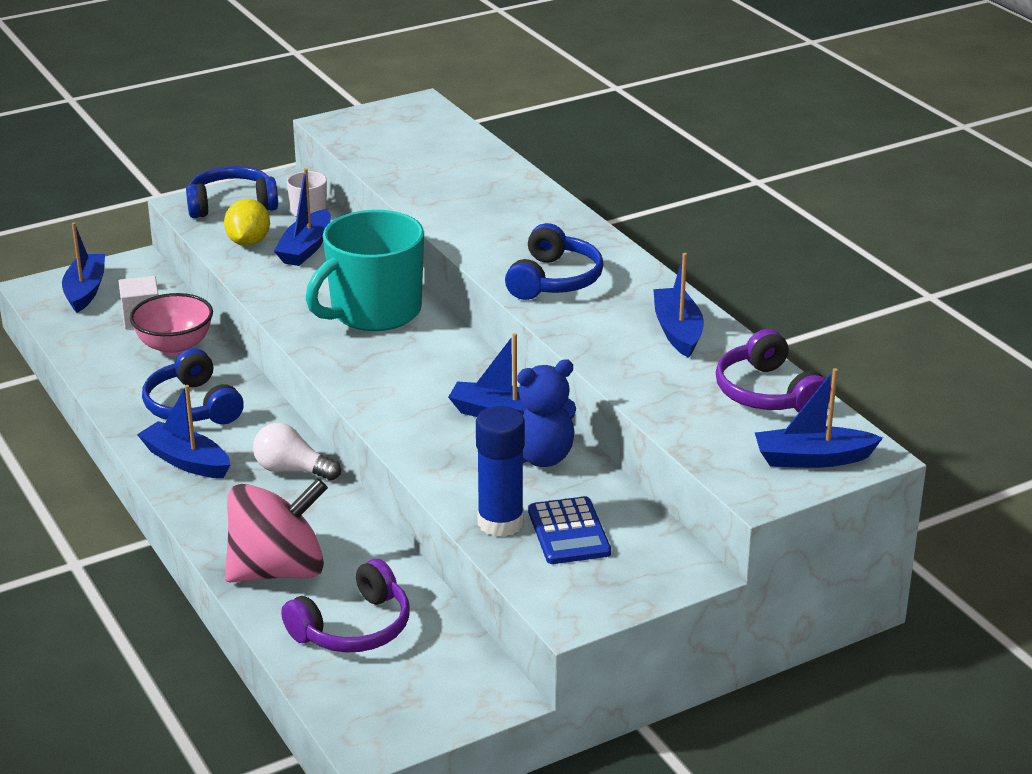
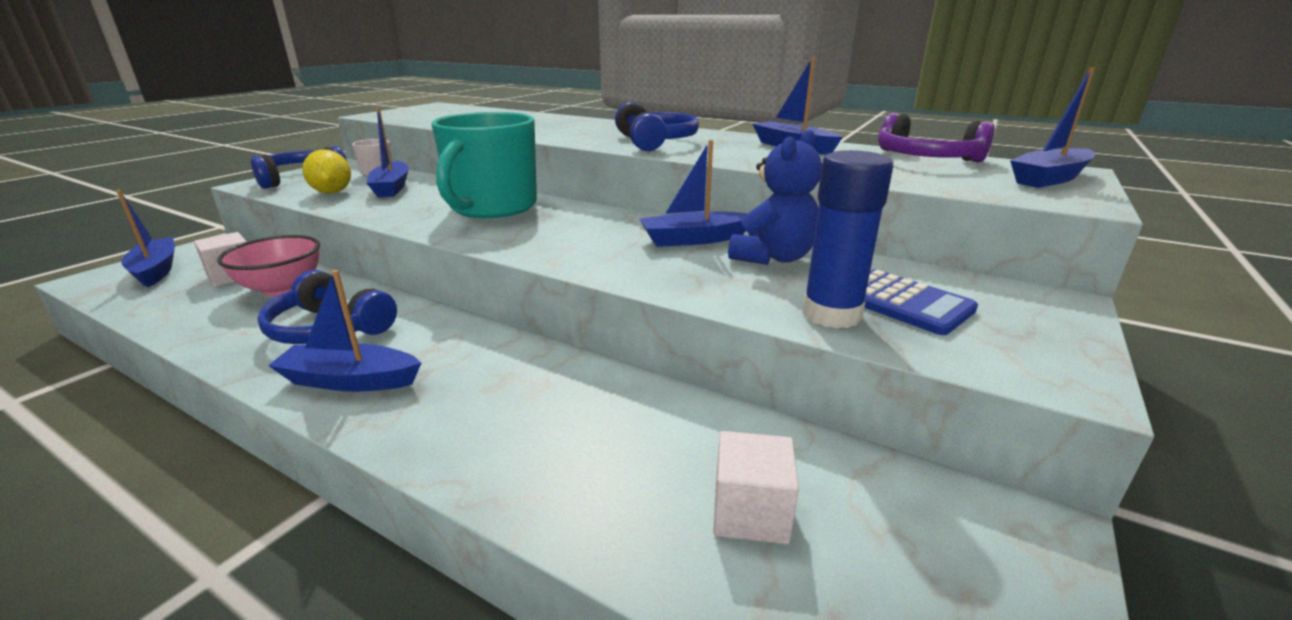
camera: 30 degrees left, 5 degrees down
pink spinning top [225,478,328,583] -> none
white light bulb [253,423,341,481] -> none
purple headphones [281,559,410,652] -> white cube [713,431,799,544]

